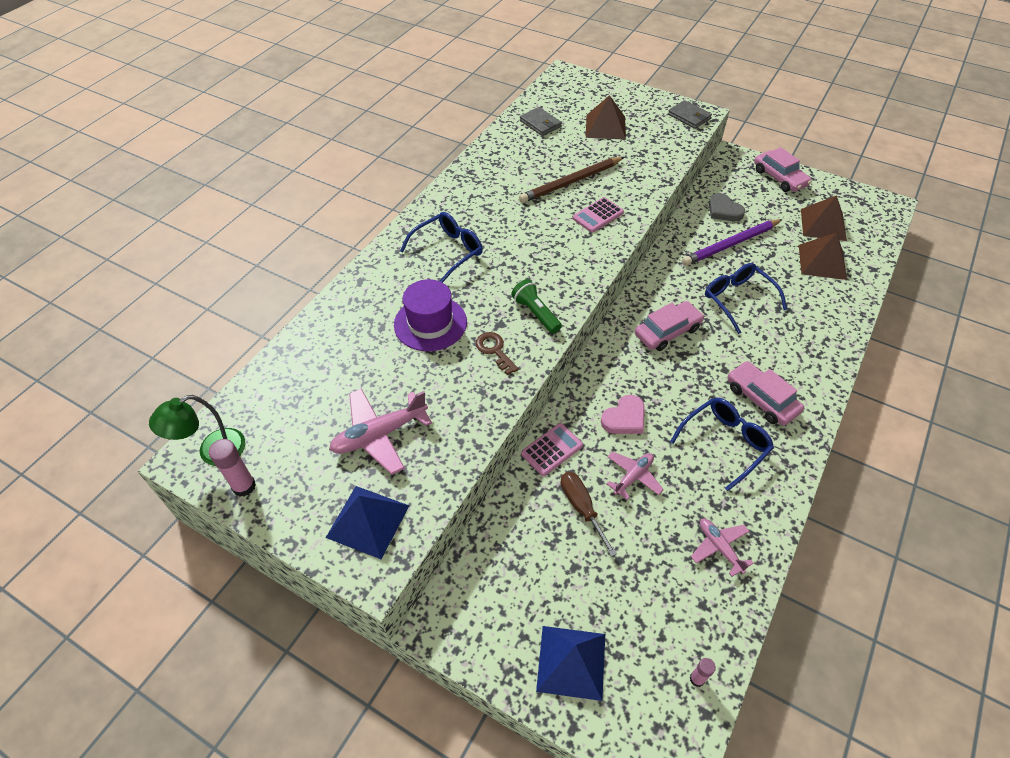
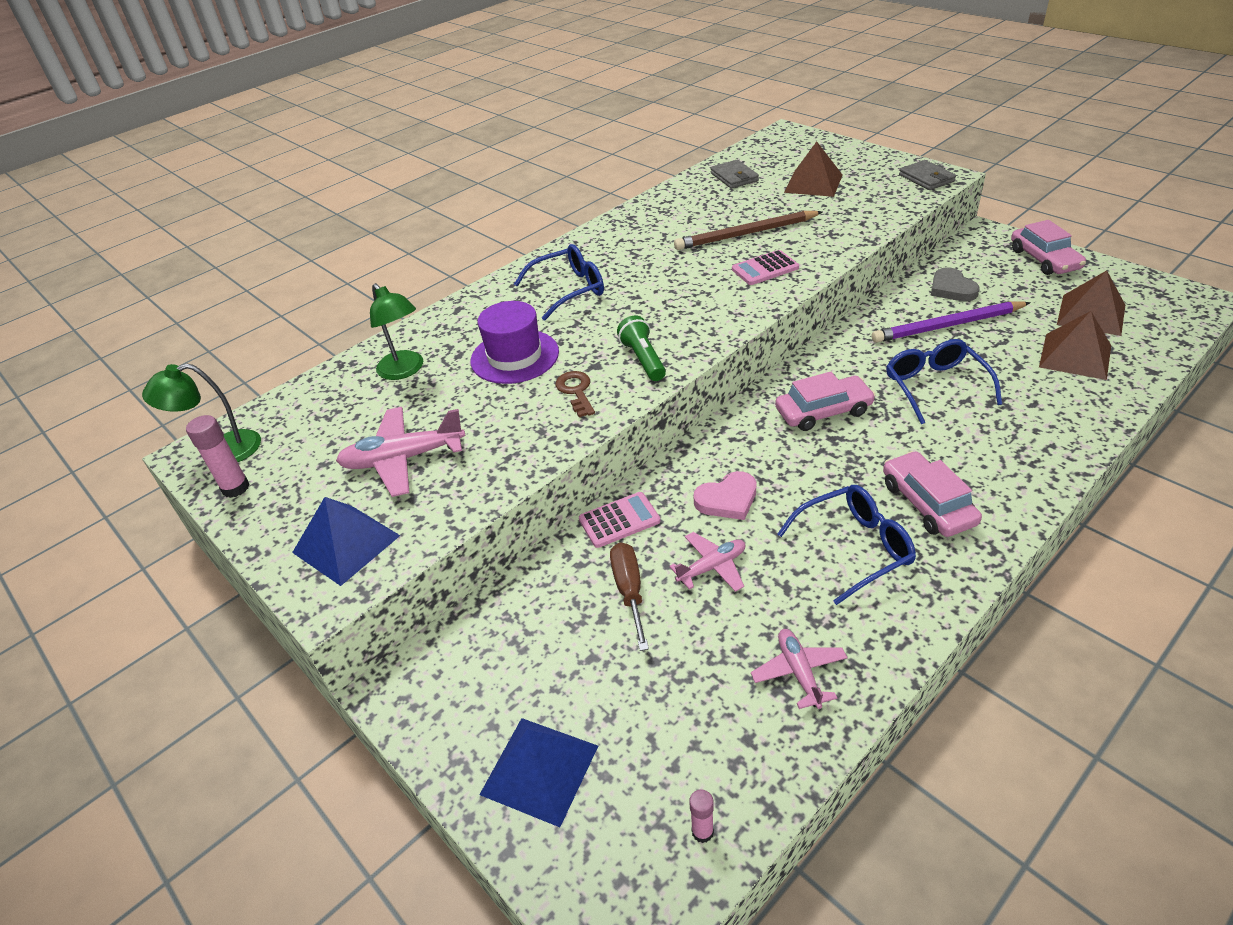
camera: 20 degrees right, 10 degrees down
none -> green lamp [370,283,423,380]

